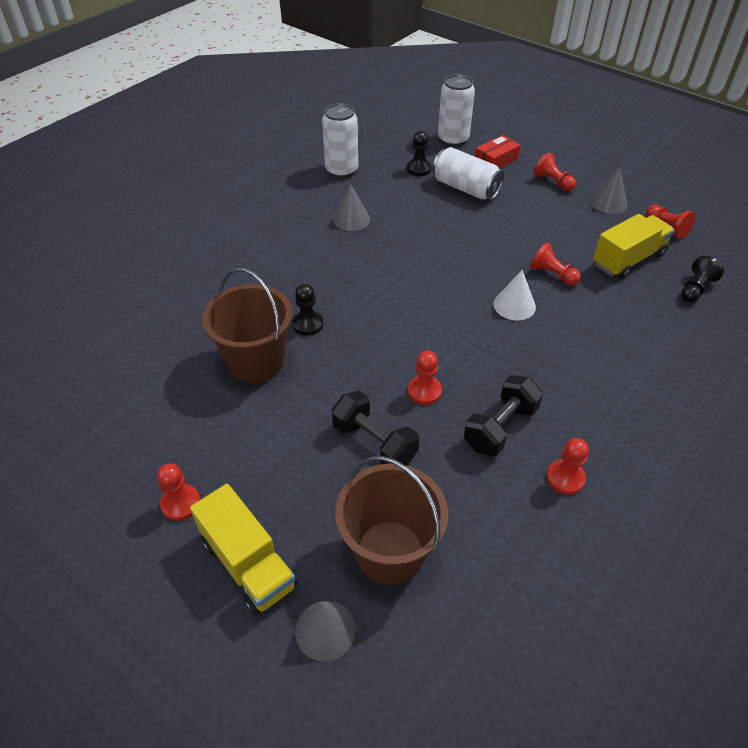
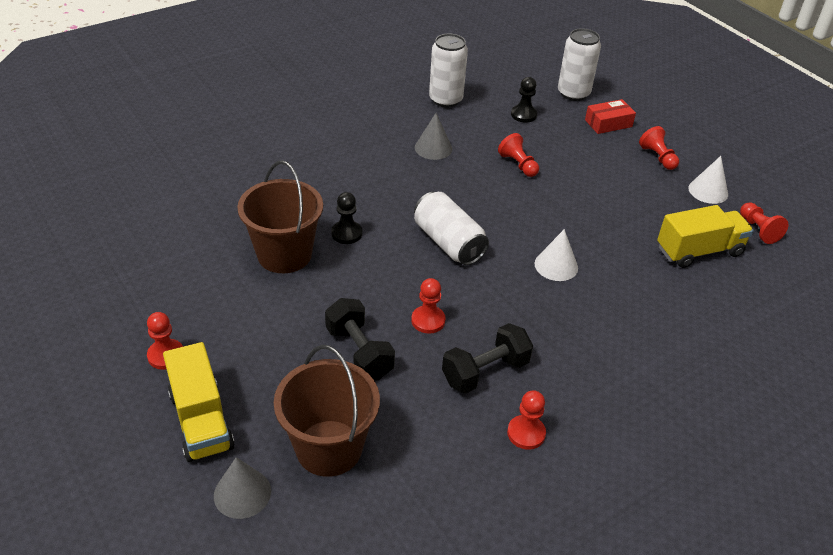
camera: 15 degrees right, 5 degrees down
white can [432,147,504,200] -> white can moved to [414,192,489,265]
red pawn [530,243,581,286] -> red pawn moved to [498,133,539,177]
grey cone [591,168,628,214] -> white cone [688,156,728,204]
black pawn [681,256,724,302] -> none

